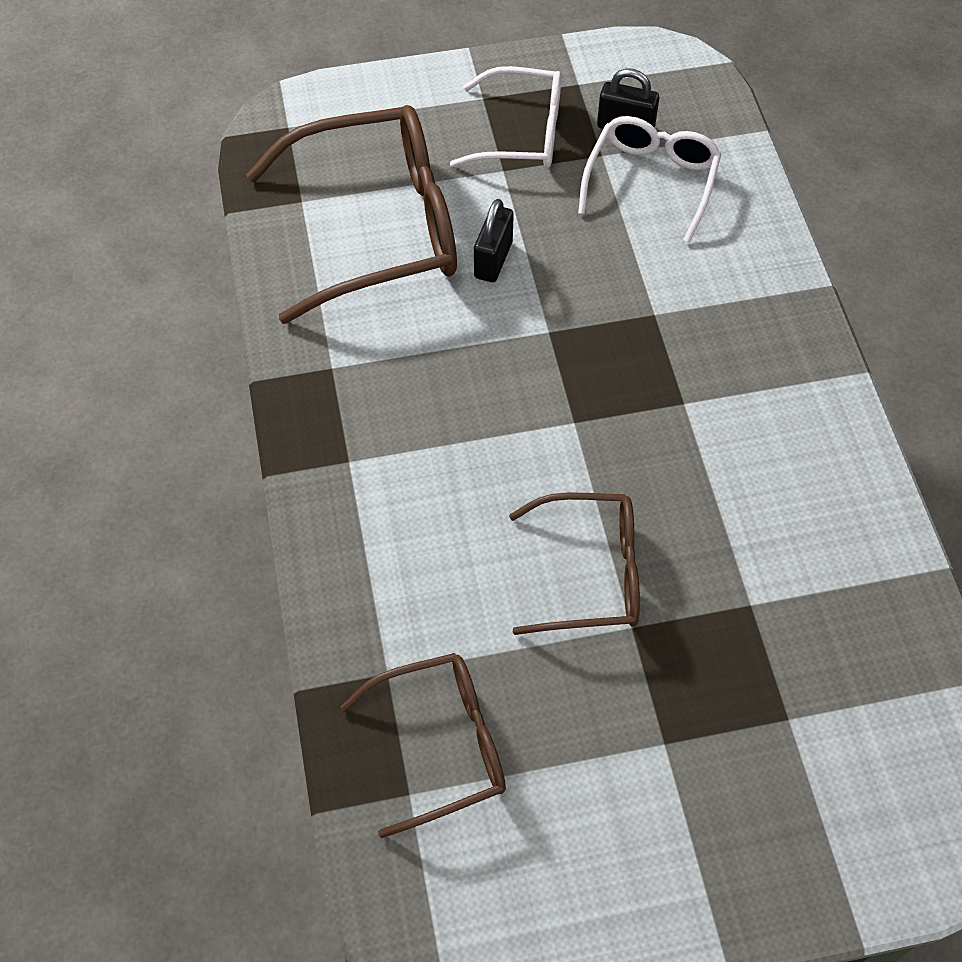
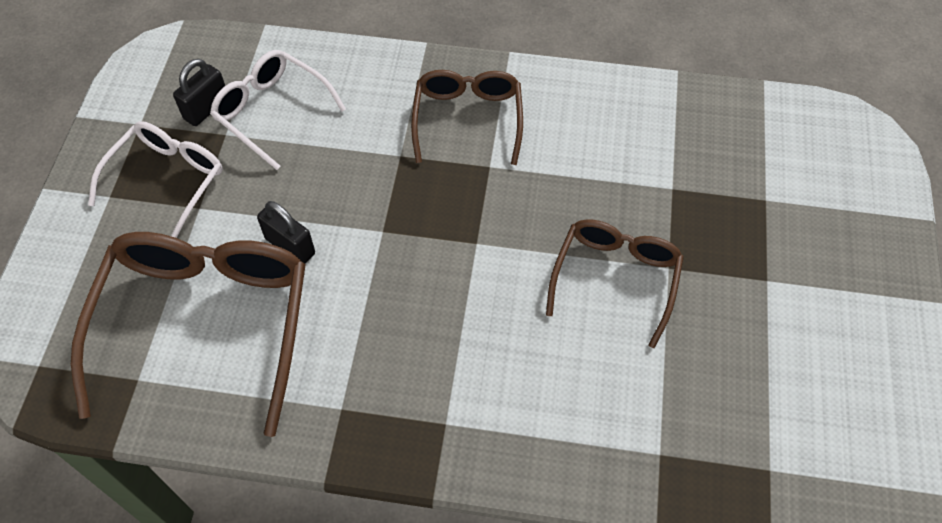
camera: 70 degrees left, 0 degrees up
brown glasses [340,653,506,838] -> brown glasses moved to [411,70,523,165]

